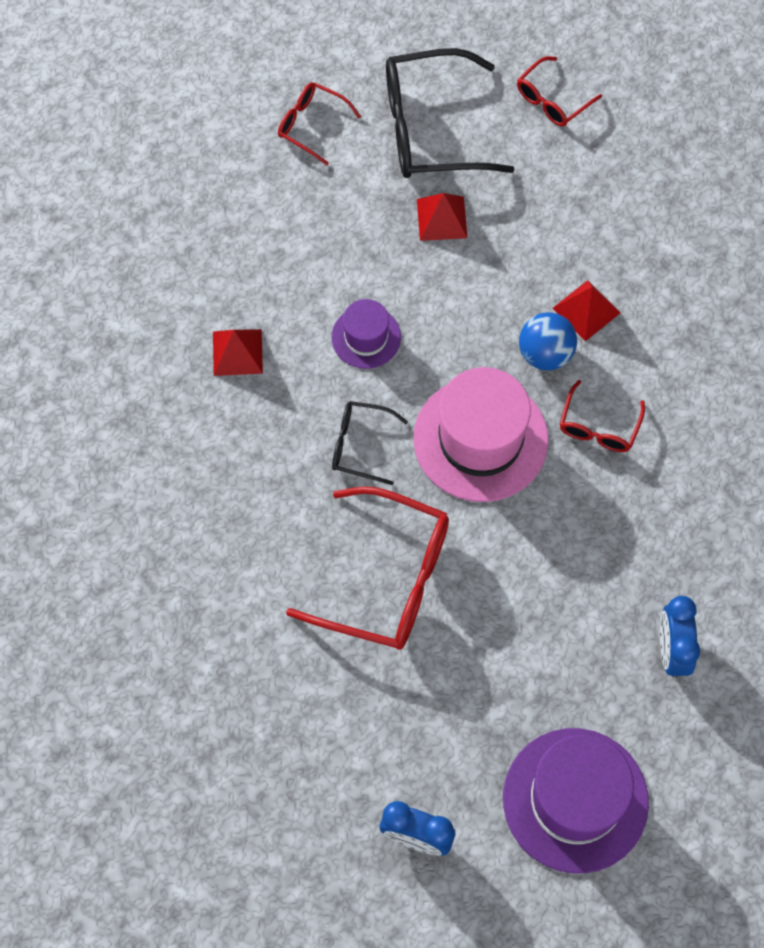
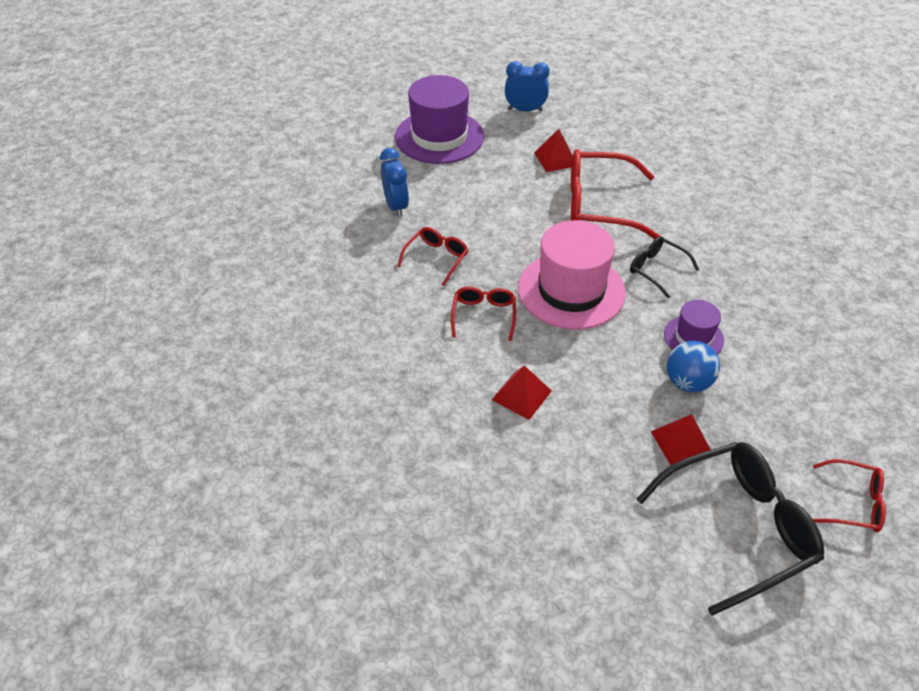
camera: 165 degrees right, 20 degrees down
red pyramid [213,329,263,376] -> red pyramid moved to [534,129,573,172]
black glasses [332,401,408,485] -> black glasses turned 135 degrees counterclockwise [630,236,699,298]
red glasses [517,56,602,127] -> red glasses moved to [397,227,468,286]
blue ball [519,312,577,370] -> blue ball moved to [666,341,720,392]

